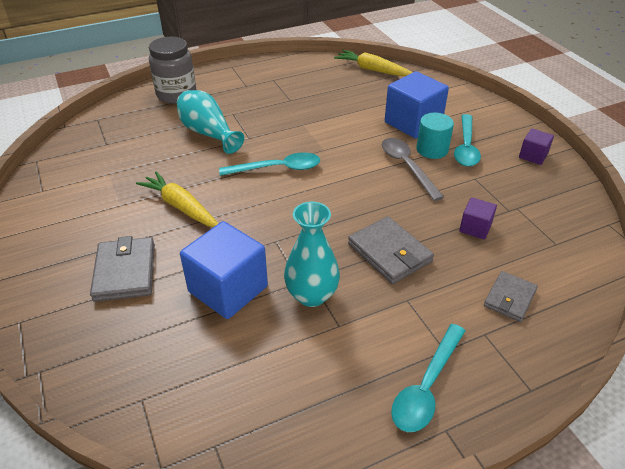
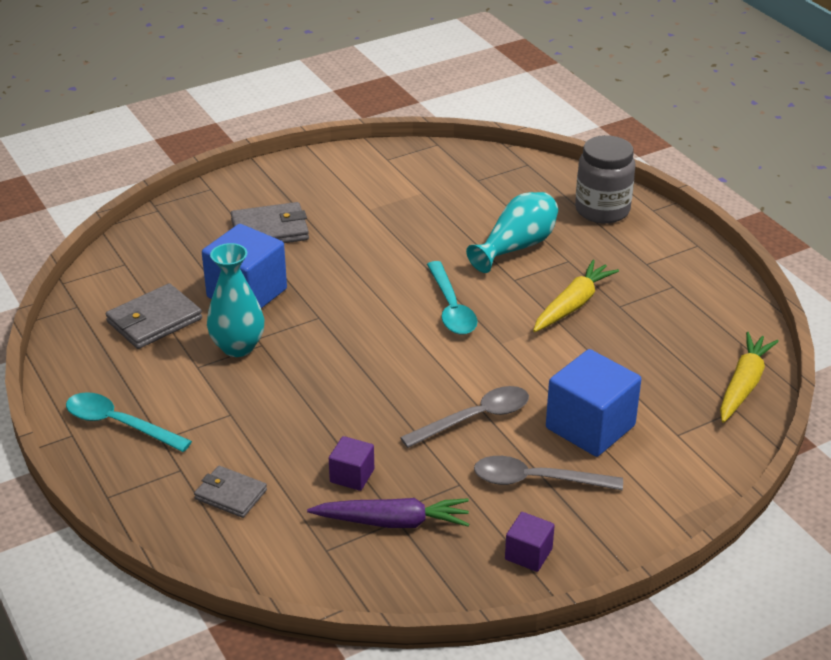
camera: 85 degrees right, 5 degrees down
yellow carrot [136,171,219,227] -> yellow carrot moved to [533,260,619,332]
grey wallet [348,216,434,284] -> grey wallet moved to [106,283,202,349]
turquoise cylinder [416,113,454,159] -> none
turquoise spoon [454,114,481,167] -> grey spoon [474,456,623,490]
none -> purple carrot [307,498,469,528]

